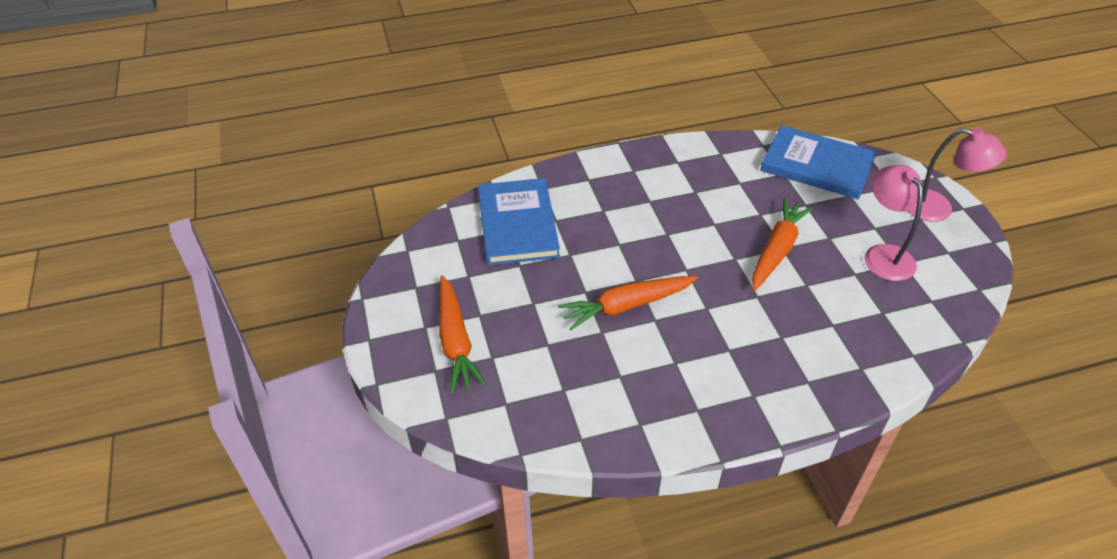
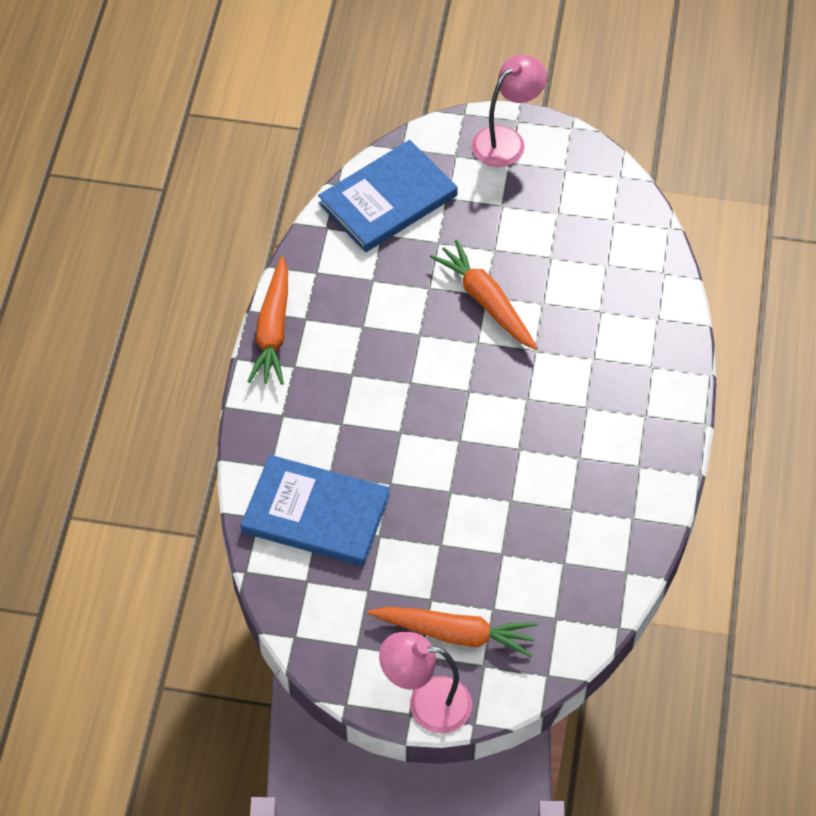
camera: 65 degrees left, 10 degrees up
orange carrot [558,276,698,330] -> orange carrot moved to [247,256,288,385]
pink lamp [864,165,923,281] -> pink lamp moved to [379,632,472,733]

